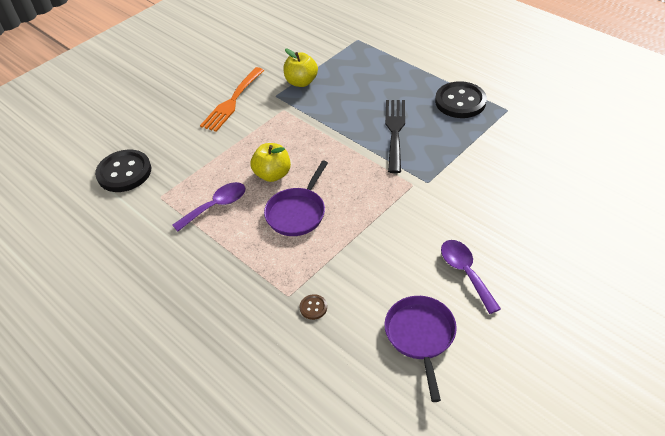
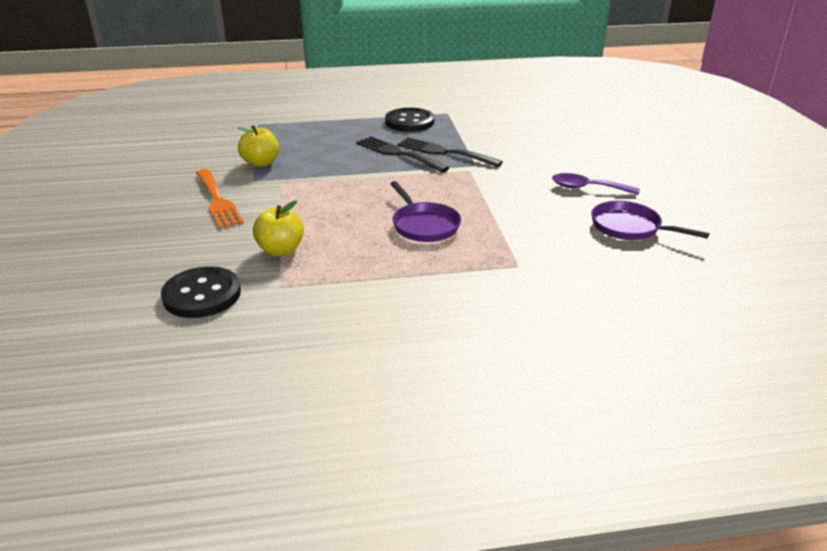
camera: 55 degrees left, 15 degrees down
purple spoon [172,182,245,232] -> none
yellow apple [251,143,291,182] -> yellow apple moved to [253,200,304,256]
brown button [300,294,327,320] -> none
none -> black fork [397,137,503,167]

